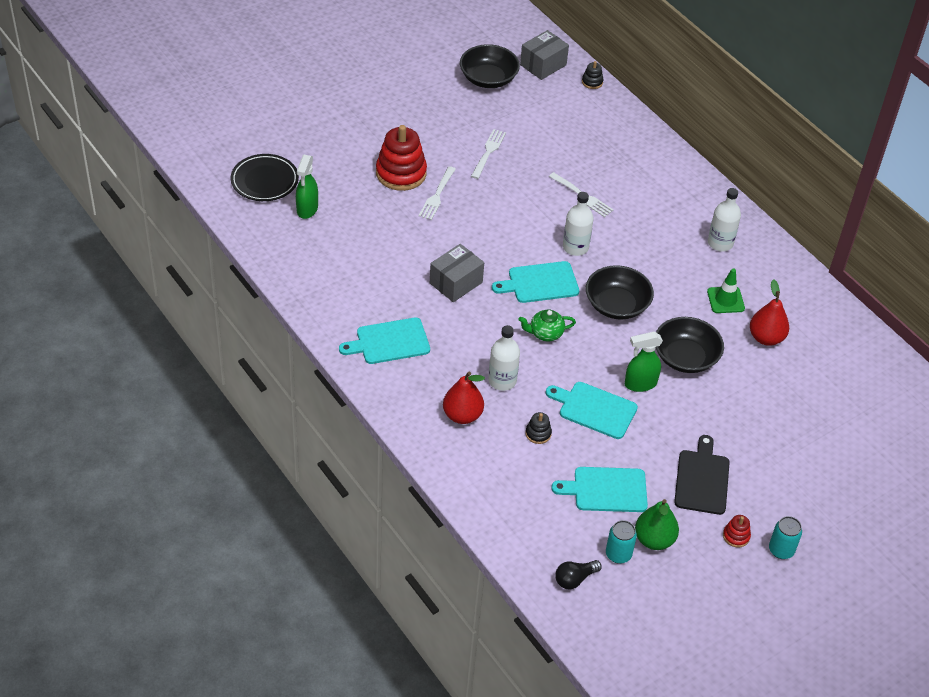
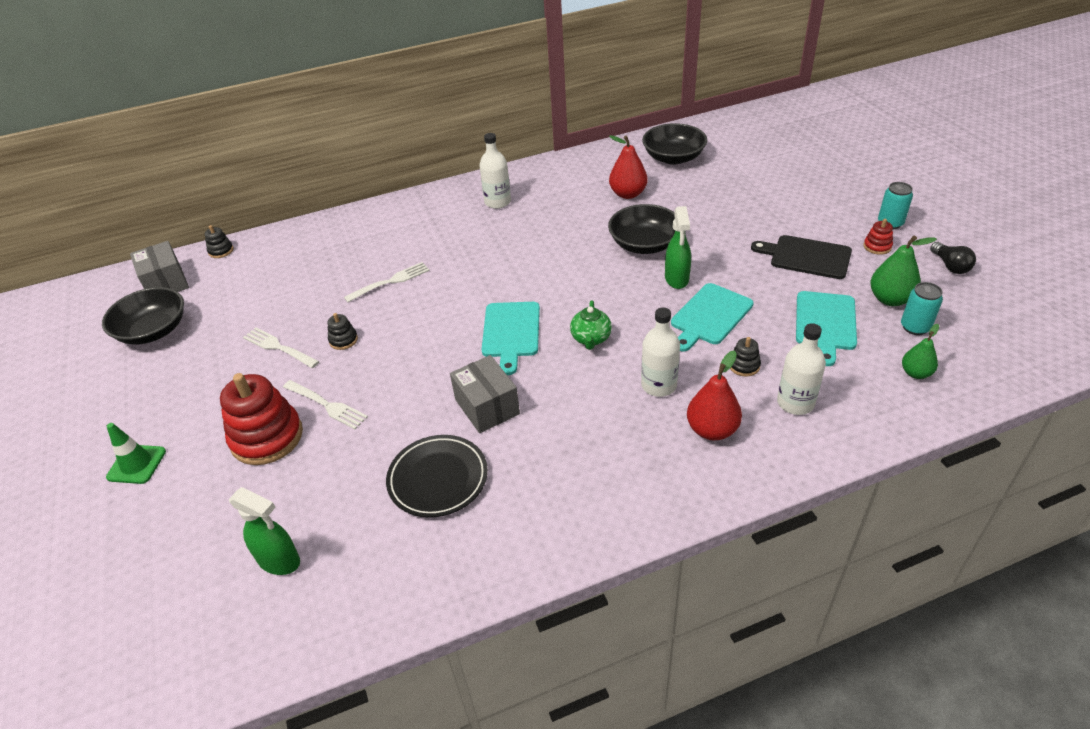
camera: 70 degrees left, 5 degrees down
black plate [231,154,299,201] -> black plate moved to [386,435,488,517]
turquoise cutting board [339,318,430,364] -> none
black light bulb [555,560,602,589] -> black light bulb moved to [930,242,976,274]
white bottle [563,192,594,256] -> white bottle moved to [777,323,826,415]
black bowl [586,265,654,320] -> black bowl moved to [642,123,707,165]
green traffic cone [707,268,745,313] -> green traffic cone moved to [106,423,166,484]
none -> black stacking toy [328,313,358,350]
none -> green pear [902,324,939,379]

